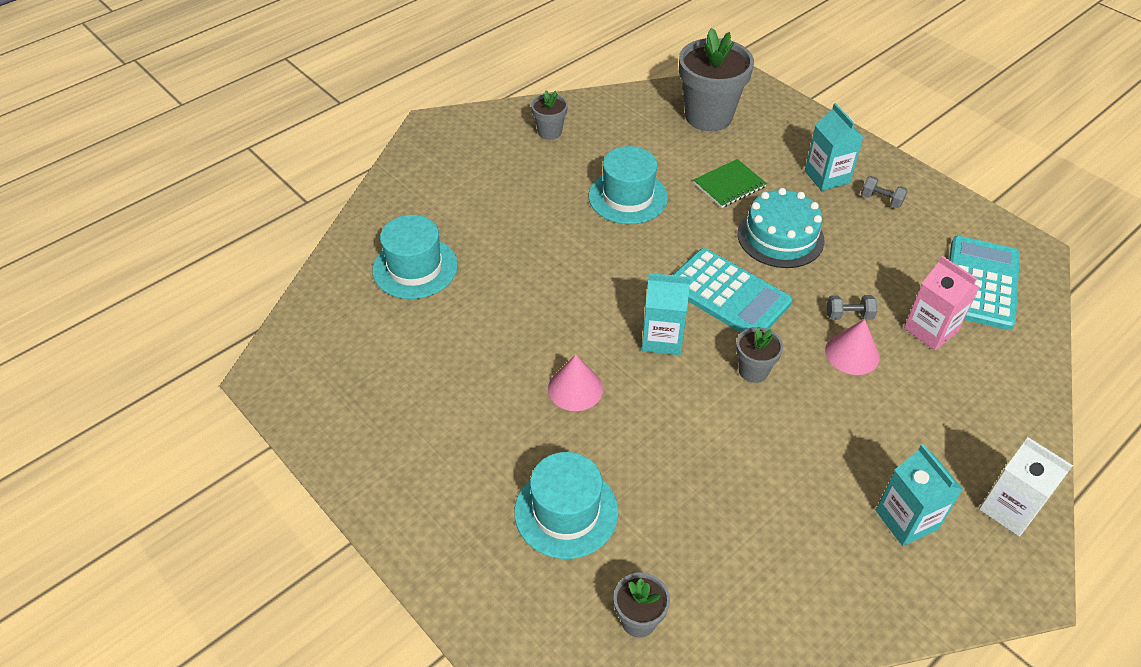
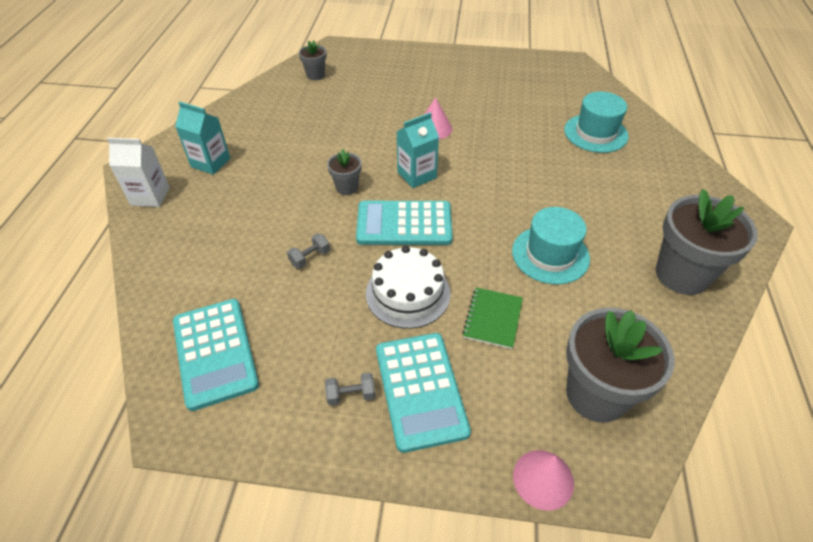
camera: 140 degrees right, 0 degrees up
turquoise hat [514,452,619,559] -> none
grey flower pot [531,91,568,140] -> grey flower pot [656,189,758,295], size x2.02
turquoise cake [738,188,825,268] -> white cake [366,246,451,329]
turquoise carton [805,103,864,191] -> turquoise calculator [376,333,471,453]
pink cone [825,319,880,375] -> pink cone moved to [513,450,574,511]
pink carton [904,256,980,350] -> none

